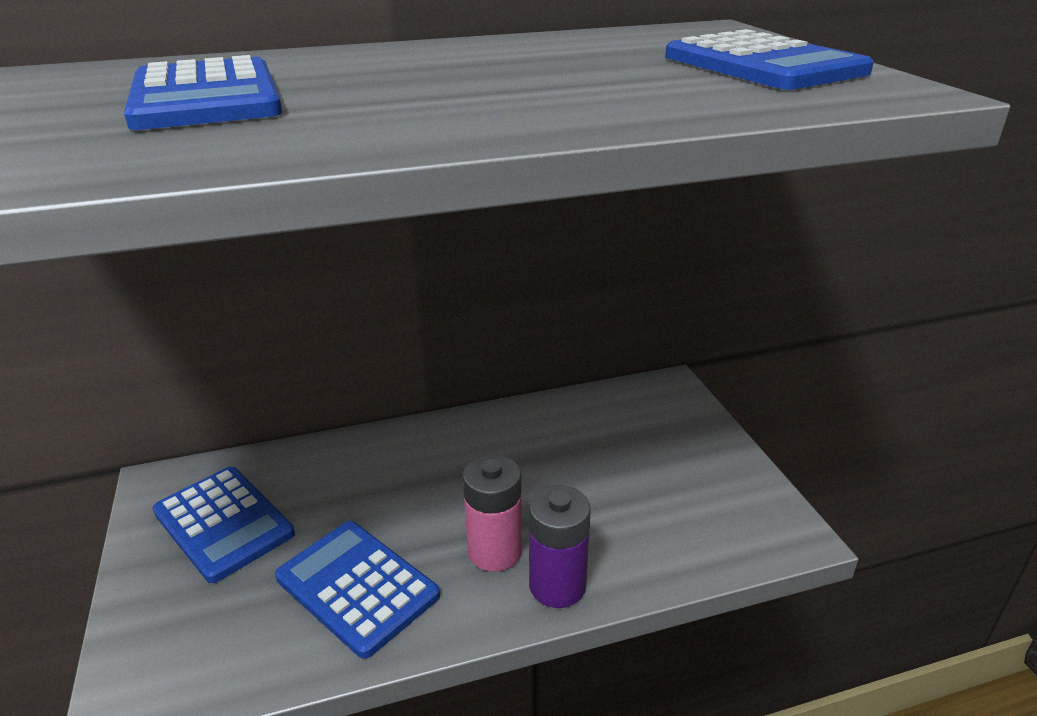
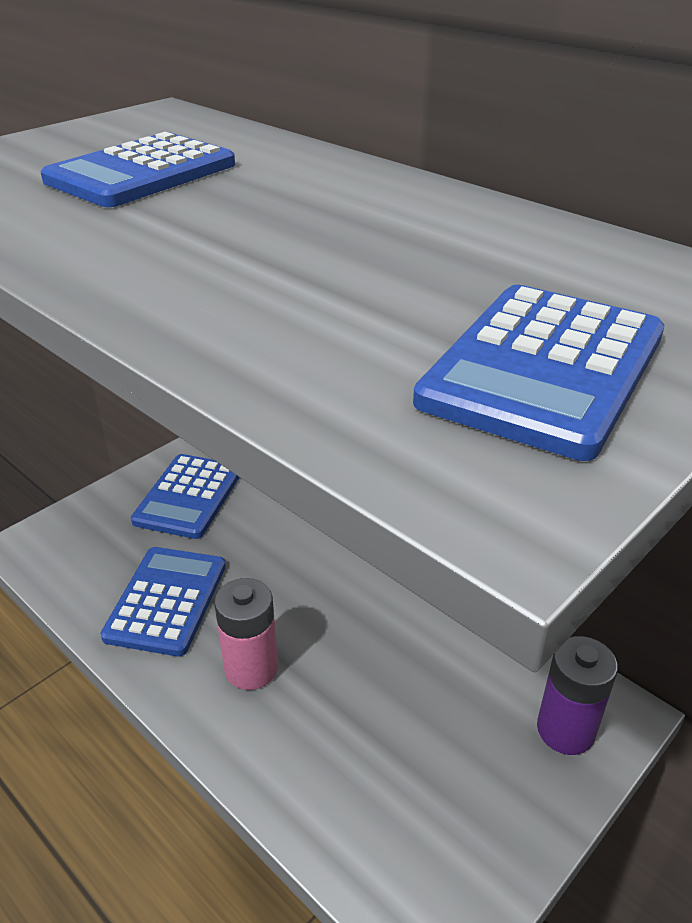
camera: 60 degrees right, 5 degrees up
purple battery [529,485,591,608] -> purple battery moved to [537,636,618,755]

